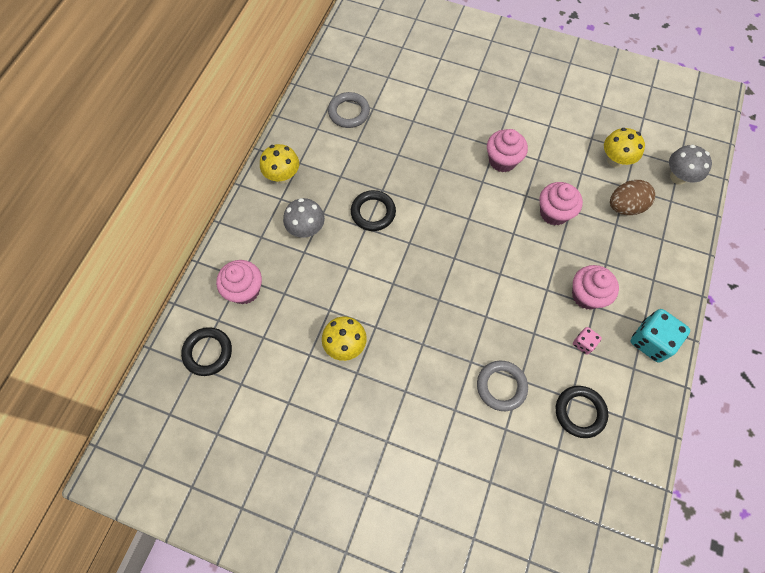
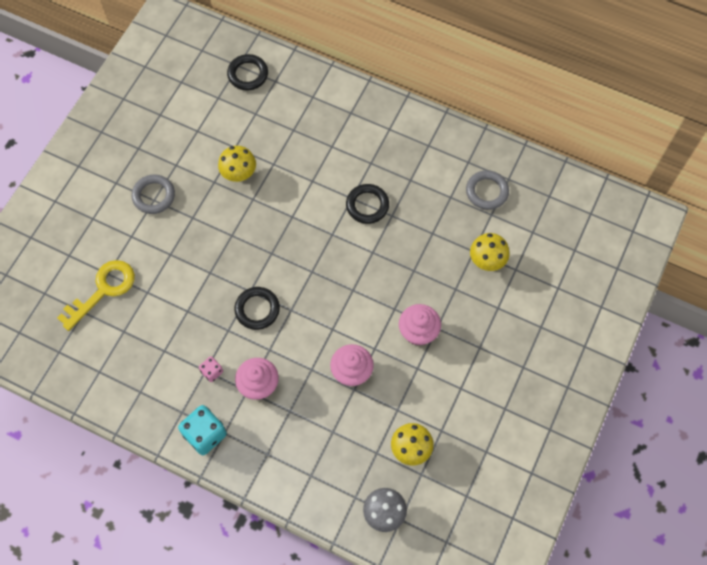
camera: 95 degrees right, 0 degrees up
pink cupcake [216,260,262,304] -> none
yellow mushroom [260,144,299,184] -> yellow mushroom moved to [470,233,510,271]
grey mushroom [283,198,325,238] -> none
grey ring [477,361,528,411] -> grey ring moved to [132,174,175,214]
black ring [556,386,608,438] -> black ring moved to [234,287,280,330]
brown egg [610,180,655,215] -> none
none -> yellow key [57,260,135,331]

